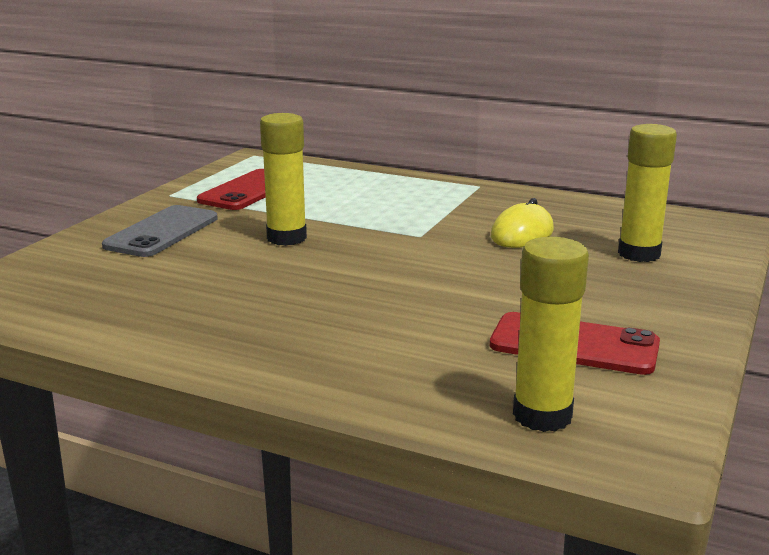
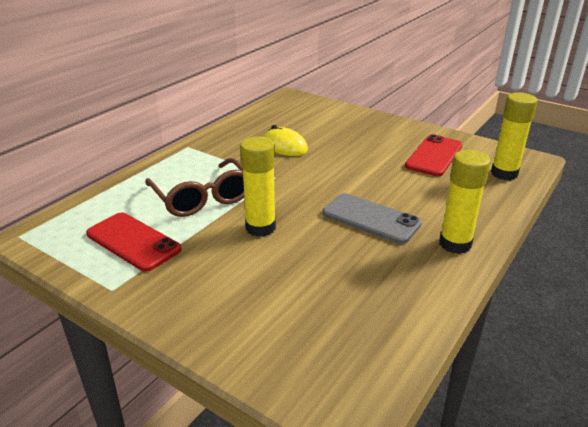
camera: 80 degrees left, 10 degrees up
grey phone [102,205,218,257] -> grey phone moved to [322,193,422,244]
yellow glue stick [618,124,677,262] -> yellow glue stick moved to [439,150,491,254]
none -> brown glasses [145,158,244,217]

